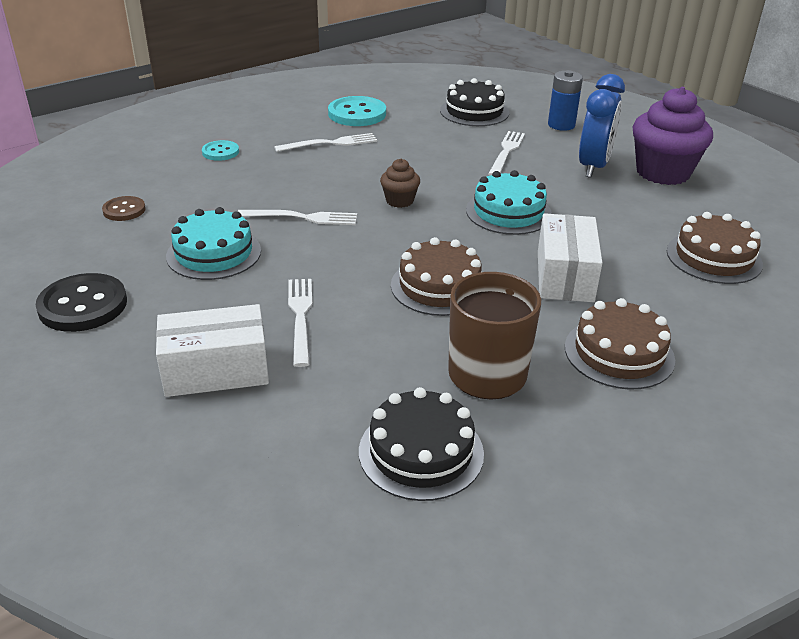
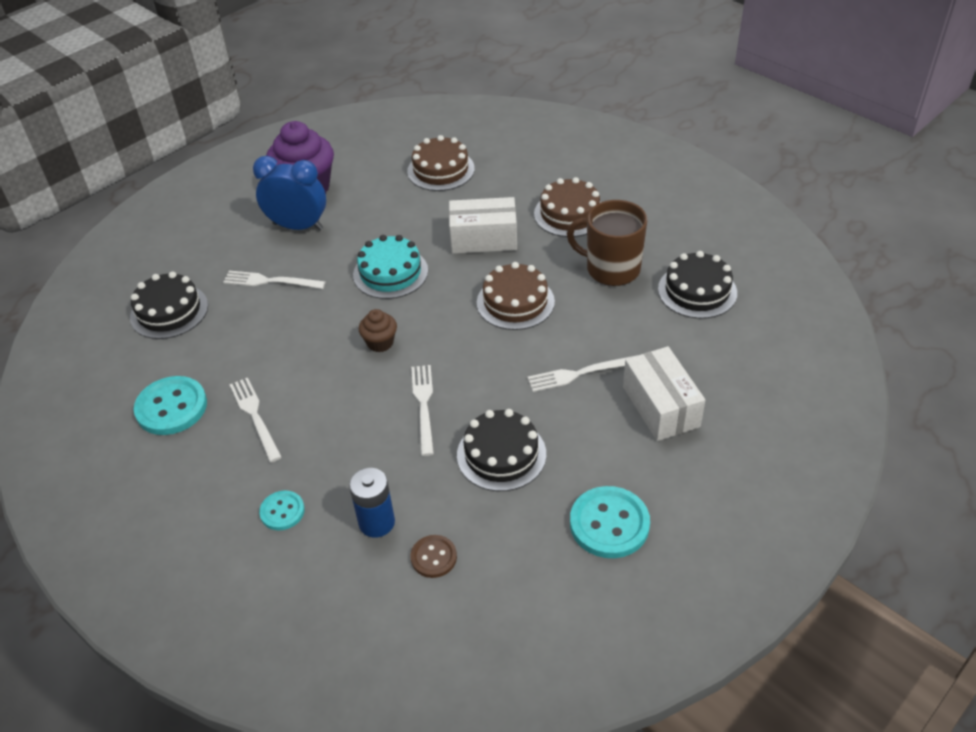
camera: 95 degrees left, 10 degrees up
black button [36,273,127,332] -> turquoise button [570,486,650,558]
turquoise cake [166,207,261,280] -> black cake [457,409,546,491]
blue battery [548,70,583,131] -> blue battery moved to [349,468,395,538]

